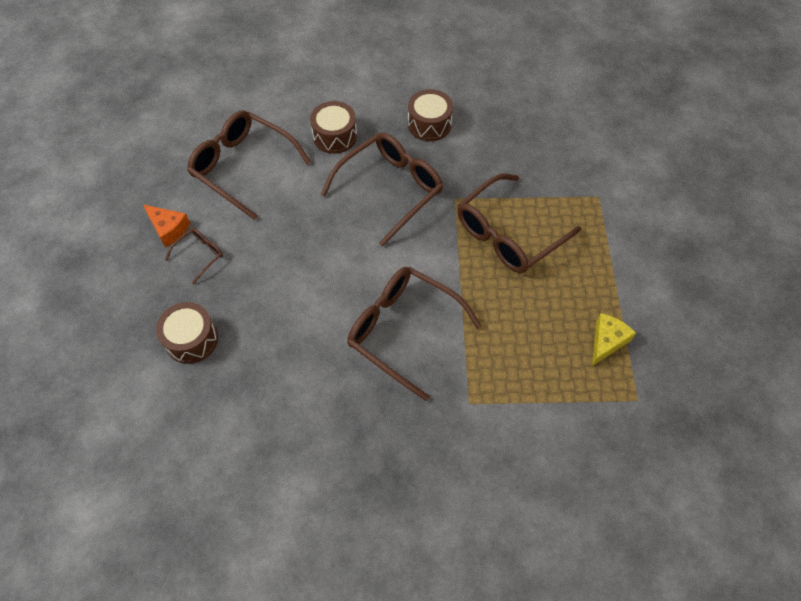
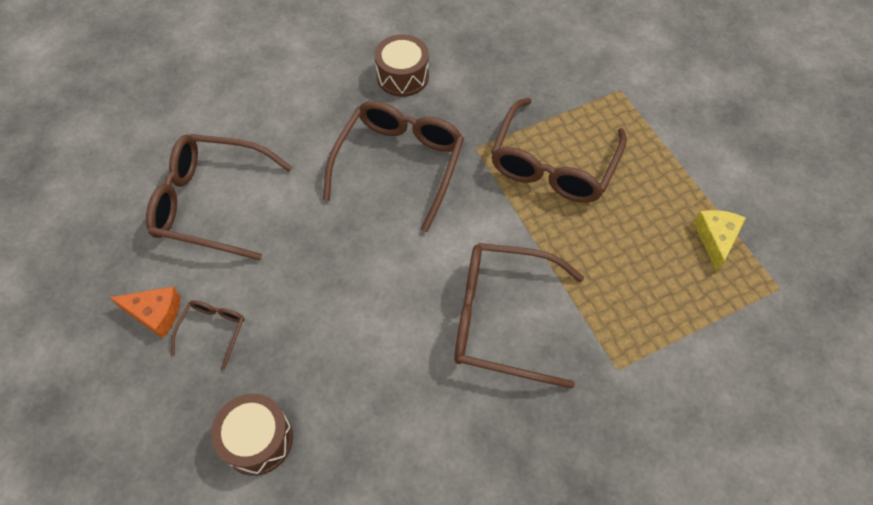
camera: 25 degrees left, 0 degrees up
brown drum [310,101,357,154] -> none

